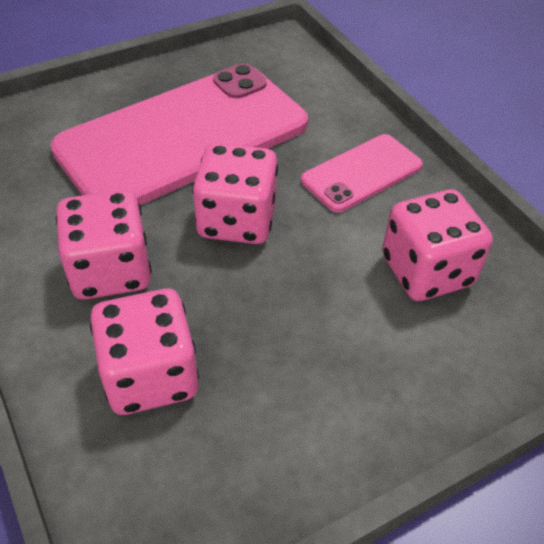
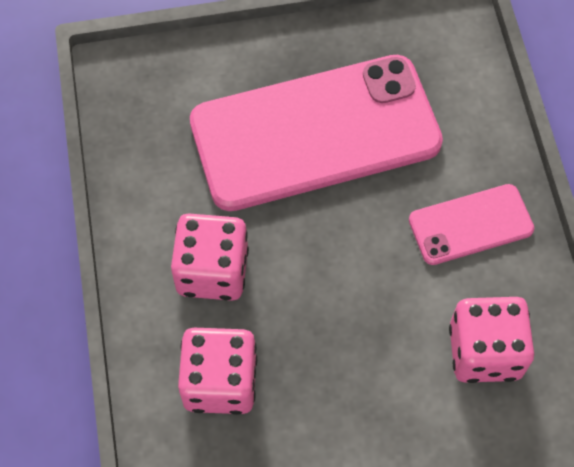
camera: 20 degrees right, 15 degrees up
pink dice [192,143,278,244] -> none

